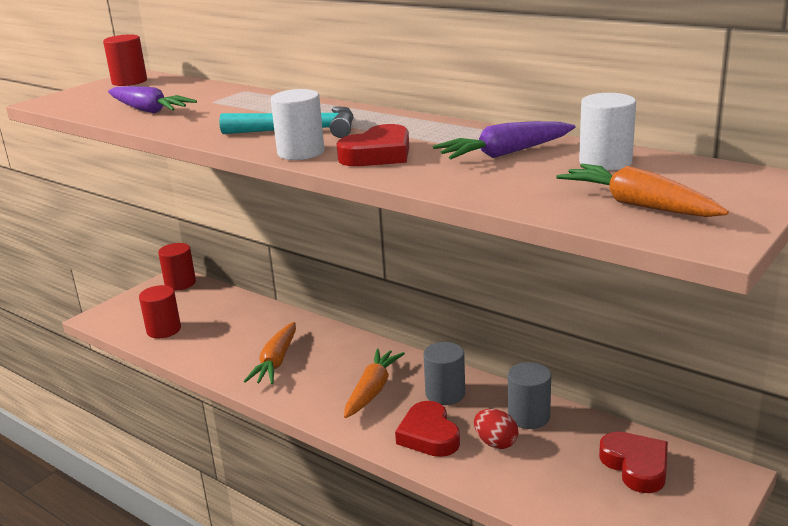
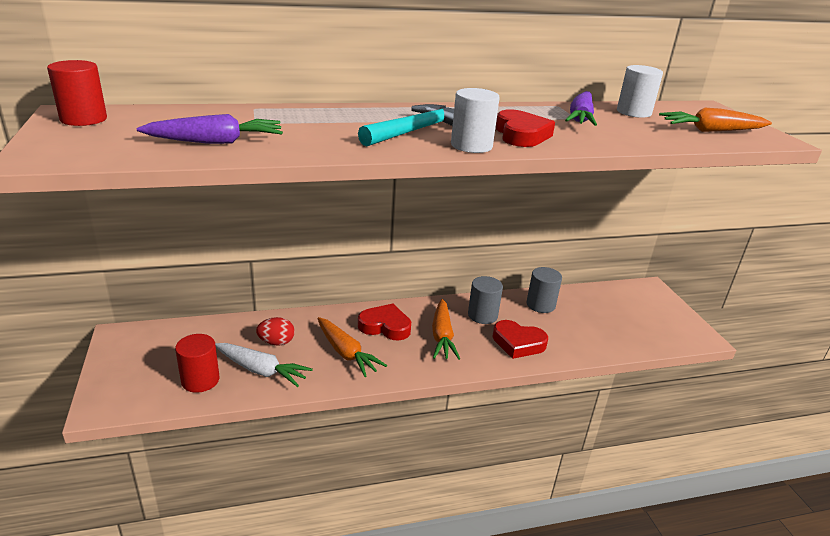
camera: 55 degrees left, 5 degrees up
red cylinder [158,243,196,290] -> none
orange carrot [344,349,405,418] -> orange carrot turned 150 degrees counterclockwise [432,299,460,360]
red egg [474,409,519,449] -> red egg moved to [256,317,295,346]
red heart [599,432,668,493] -> red heart moved to [358,303,411,341]
none -> white carrot [215,343,313,387]

